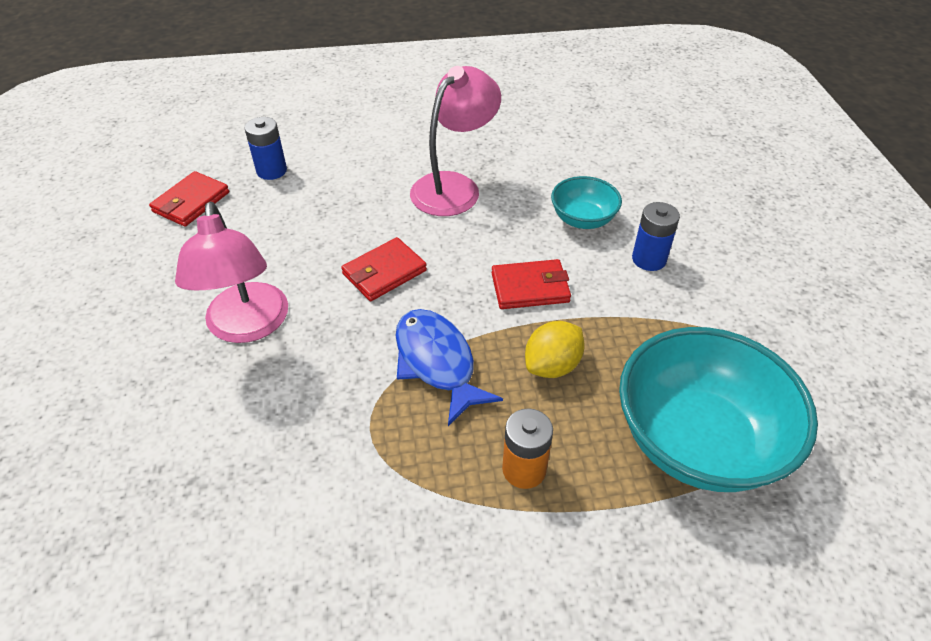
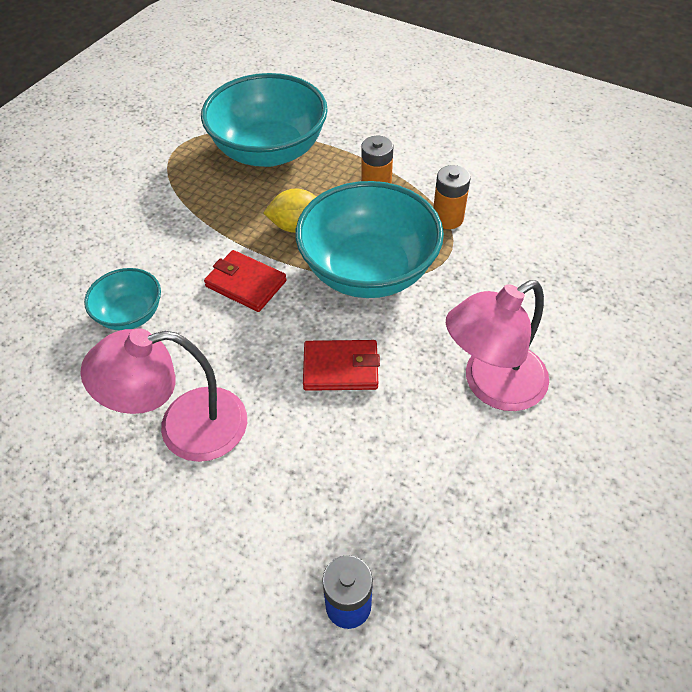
camera: 140 degrees left, 5 degrees up
red wallet [149,171,229,227] -> none
pink lamp [175,202,288,343] -> pink lamp turned 150 degrees counterclockwise [446,280,549,411]
blue fish [396,309,503,426] -> turquoise bowl [296,181,444,298]
blue battery [632,202,680,271] -> none
none -> orange battery [433,165,470,229]

